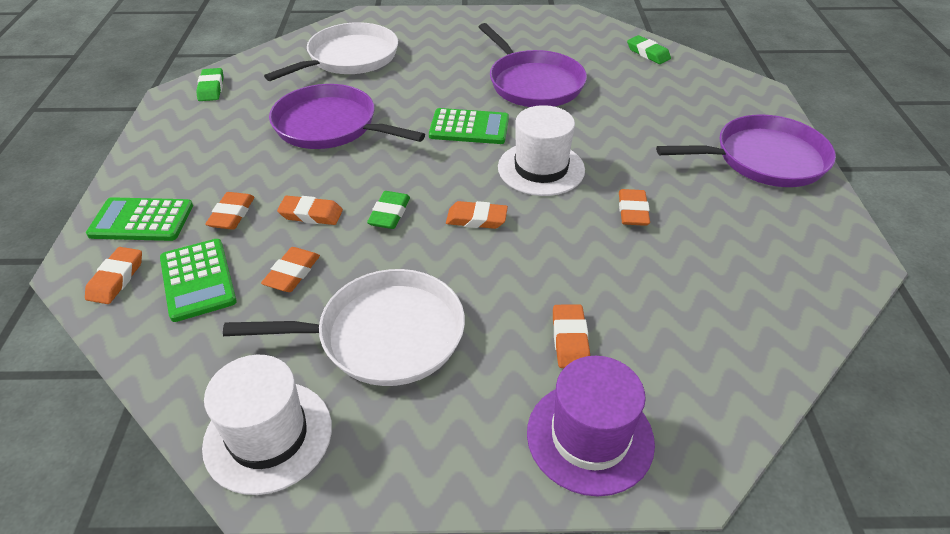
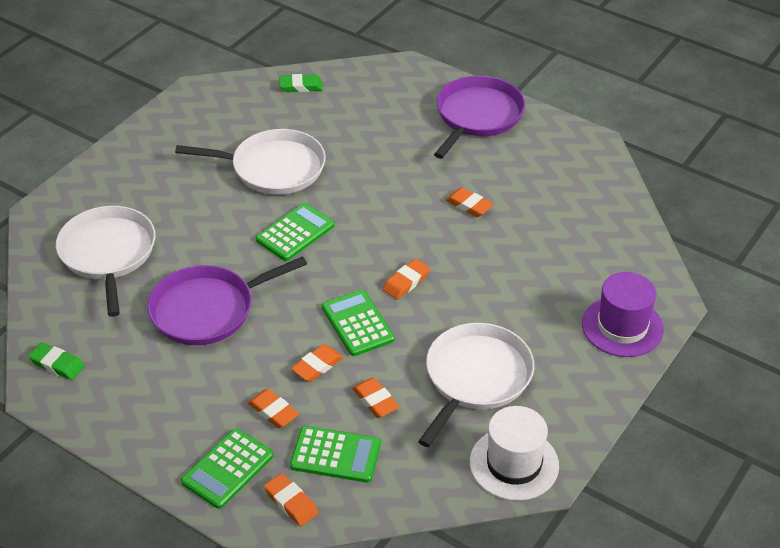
camera: 55 degrees left, 0 degrees up
green eraser [367,191,410,229] -> green calculator [322,290,395,356]
purple pan [479,23,587,107] -> white pan [175,129,326,195]
white hat [498,105,585,196] -> none
orange eraser [553,304,590,368] -> none

